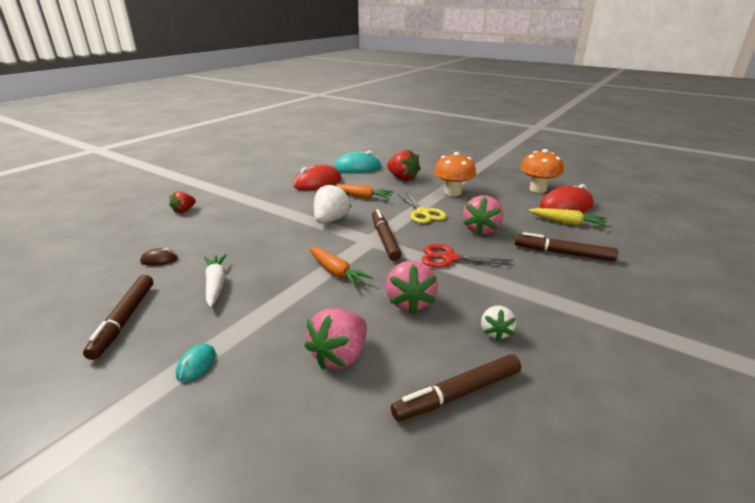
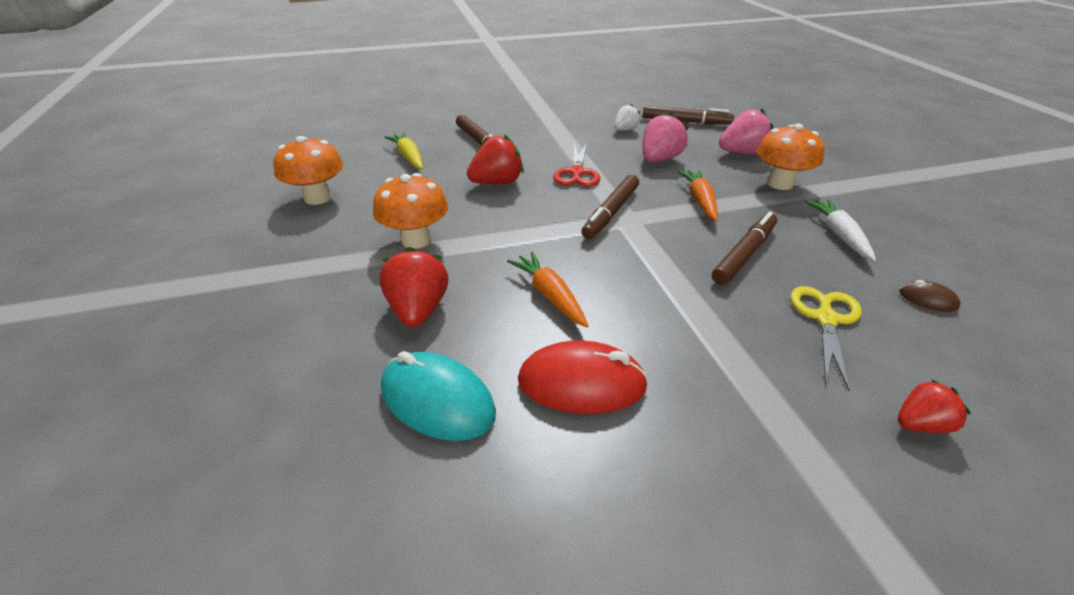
camera: 140 degrees left, 10 degrees up
brown marker [83,275,153,360] -> brown marker moved to [712,212,777,285]
turquoise mouse [176,344,216,382] -> none
white carrot [204,254,227,307] -> white carrot turned 150 degrees clockwise [805,199,876,261]
white strawberry [314,183,351,224] -> none
yellow scissors [397,192,447,223] -> yellow scissors moved to [790,286,862,391]
red scissors [421,244,514,268] -> red scissors turned 45 degrees clockwise [553,144,600,187]
pink strawberry [463,195,503,236] -> red strawberry [467,134,524,184]
red mouse [540,184,593,212] -> none
none -> orange mushroom [757,124,824,190]

